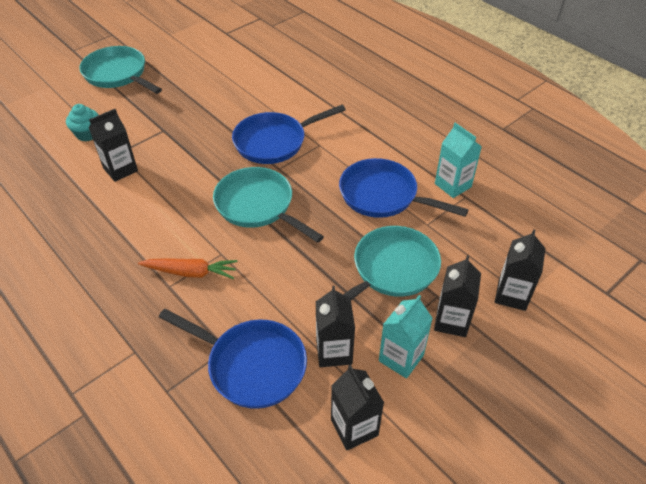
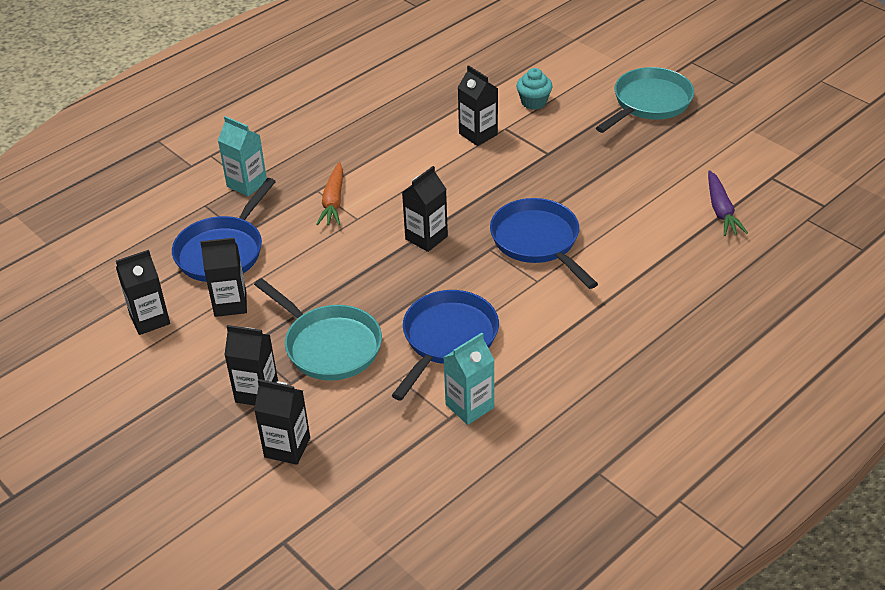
camera: 90 degrees right, 5 degrees down
turquoise pan [213,167,324,243] -> black carton [402,166,448,252]
turquoise carton [379,295,433,378] -> turquoise carton moved to [218,116,267,197]
none -> purple carrot [708,170,748,236]

